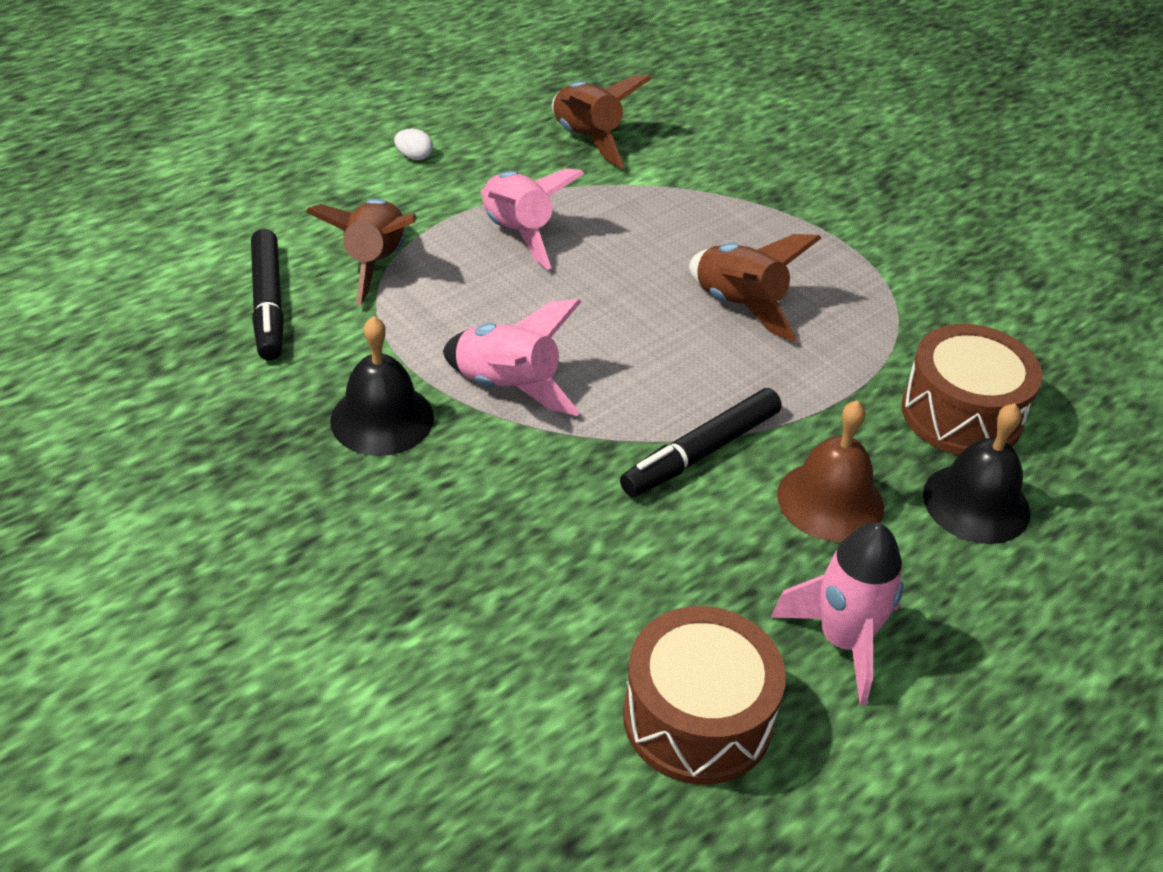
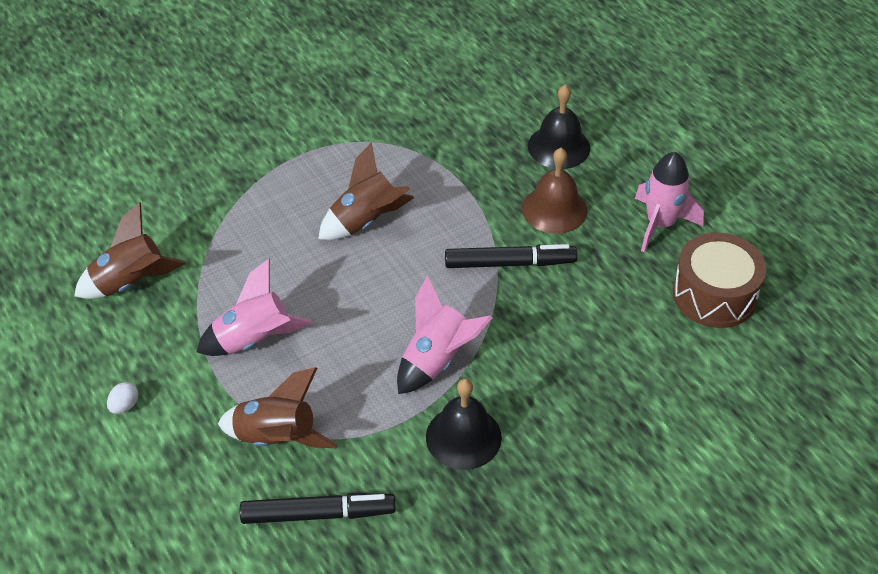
camera: 80 degrees left, 5 degrees up
black marker [620,388,782,497] -> black marker turned 60 degrees counterclockwise [445,244,577,268]
brown drum [902,324,1043,455] -> none

